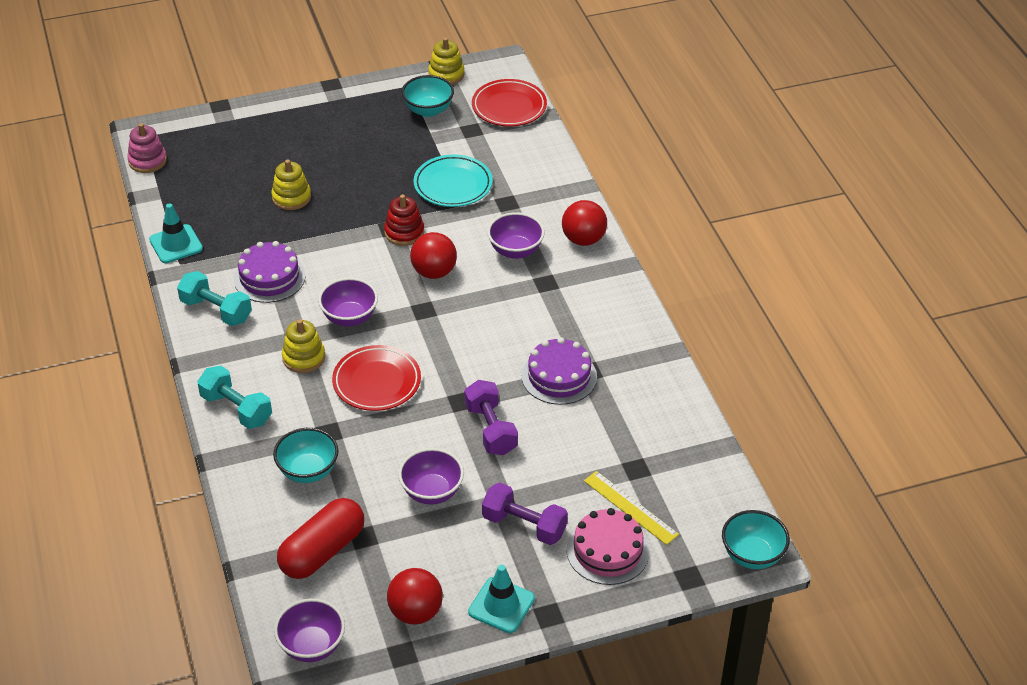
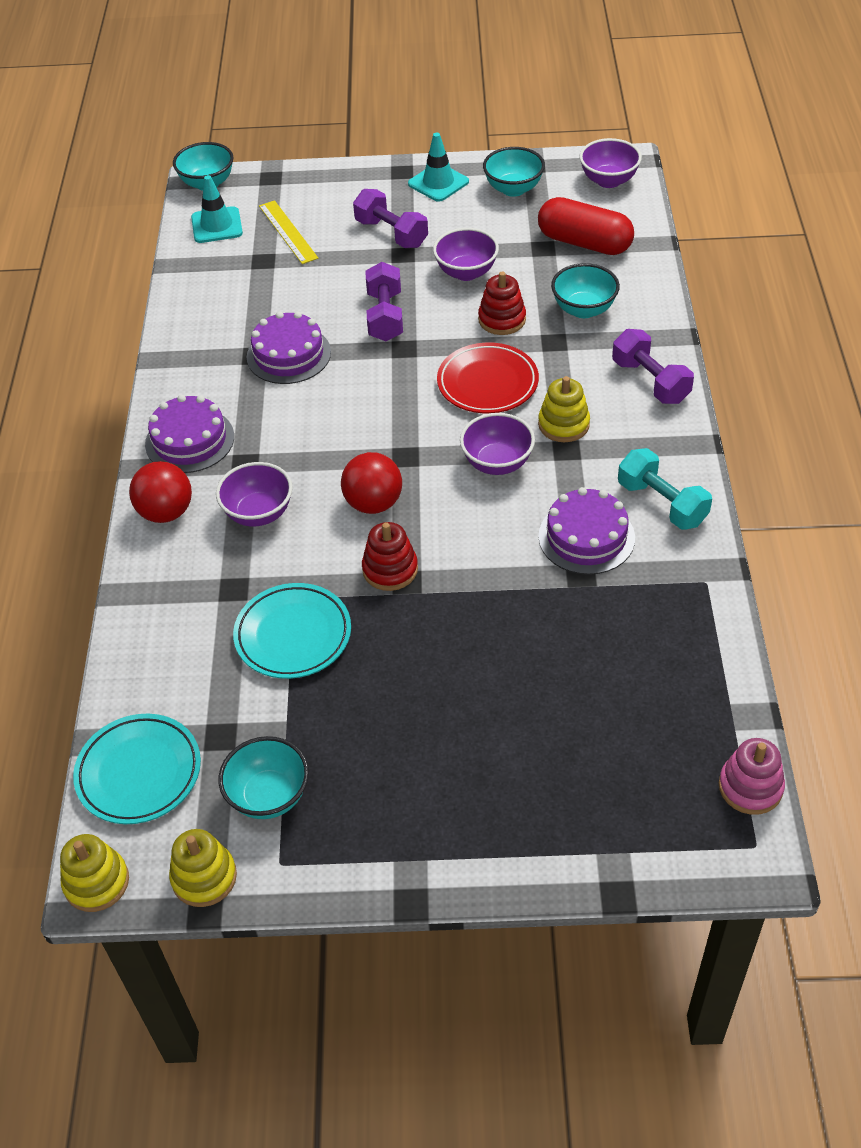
camera: 160 degrees left, 5 degrees up
turquoise traffic cone [149,203,203,263] -> turquoise traffic cone moved to [191,175,243,243]
turquoise dumbbell [197,366,272,429] -> purple dumbbell [612,329,694,404]
yellow stacking toy [271,160,311,210] -> yellow stacking toy moved to [60,834,129,912]
red capsule [277,498,364,579] -> red capsule turned 60 degrees clockwise [538,197,634,255]
red ball [387,568,443,625] -> turquoise bowl [483,147,545,197]
red plate [472,79,547,126] -> turquoise plate [73,714,201,824]
pink cake [567,508,649,585] -> none
none -> purple cake [145,395,234,473]
none -> red stacking toy [478,272,526,335]

